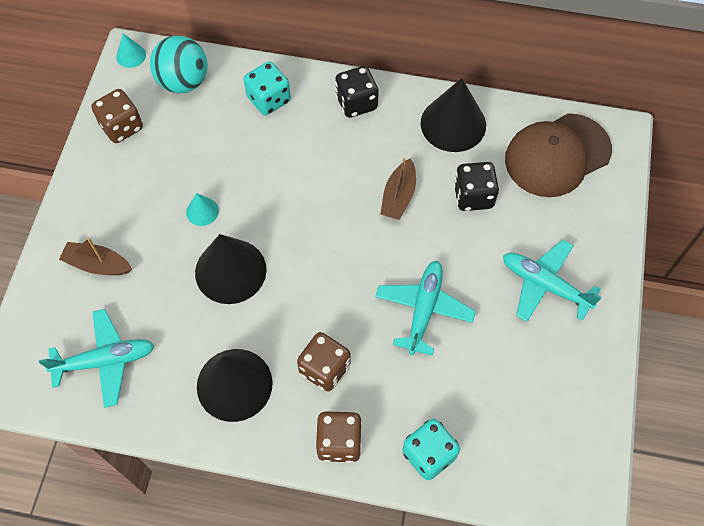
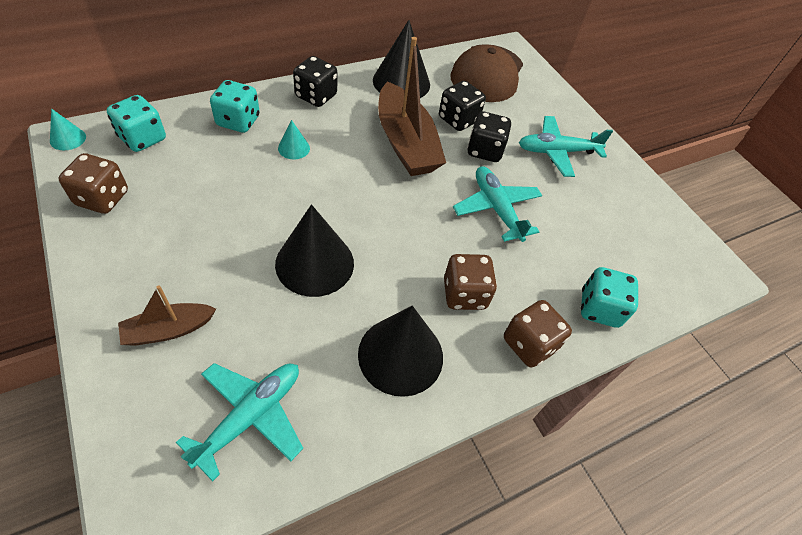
camera: 45 degrees left, 10 degrees down
turquoise ball [150,35,208,93] -> turquoise dice [107,95,166,152]
turquoise cone [186,193,219,226] -> turquoise cone moved to [278,120,310,159]
brown boat [380,157,416,220] -> brown boat [378,37,446,176], size x1.89
none -> black dice [467,111,511,162]

